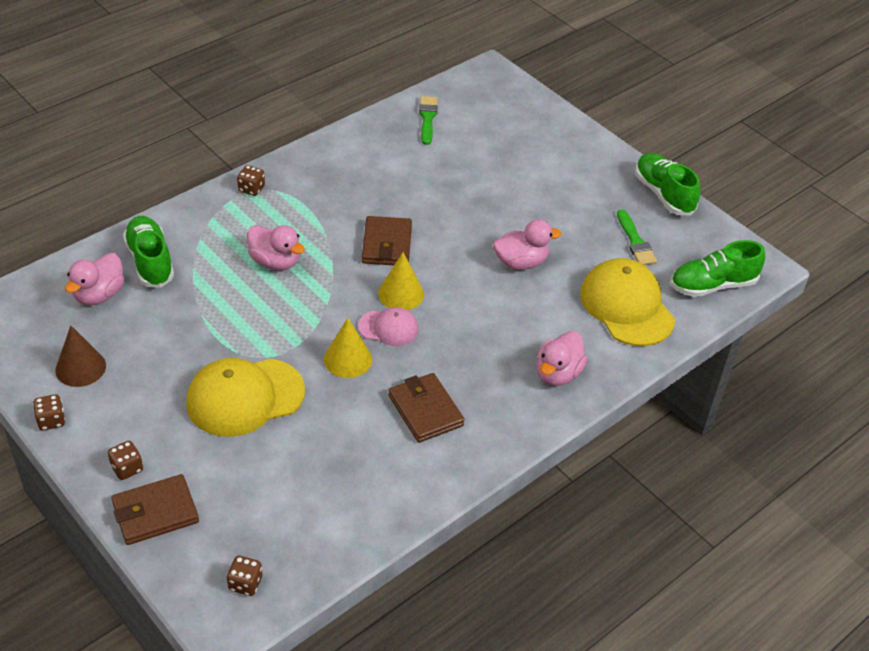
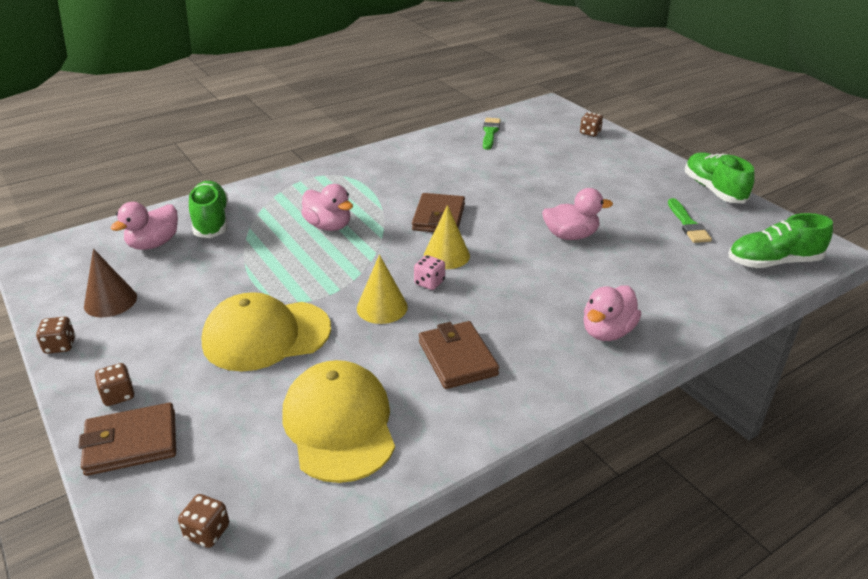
camera: 10 degrees right, 10 degrees down
brown dice [237,165,265,196] -> brown dice moved to [580,112,603,136]
pink cap [358,307,418,346] -> pink dice [414,255,445,290]
yellow cap [580,258,675,346] -> yellow cap moved to [282,360,395,483]

